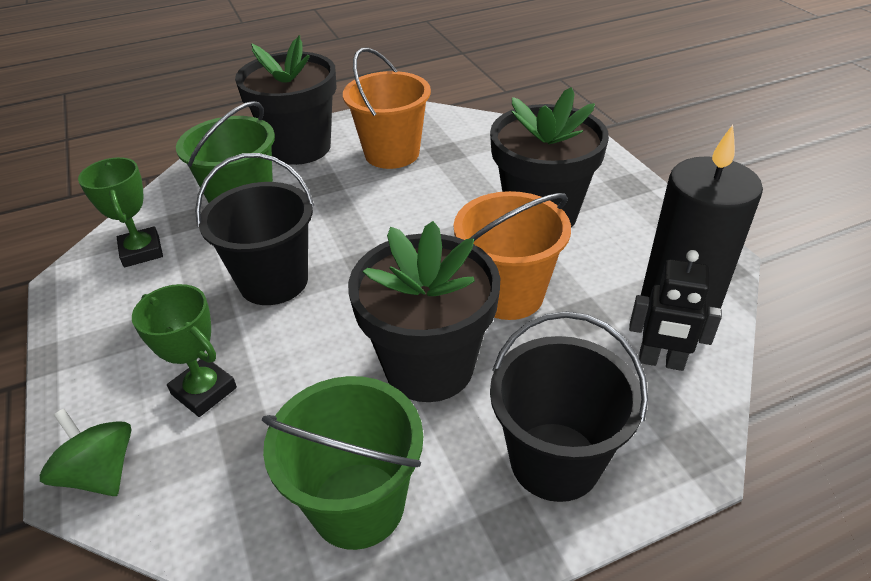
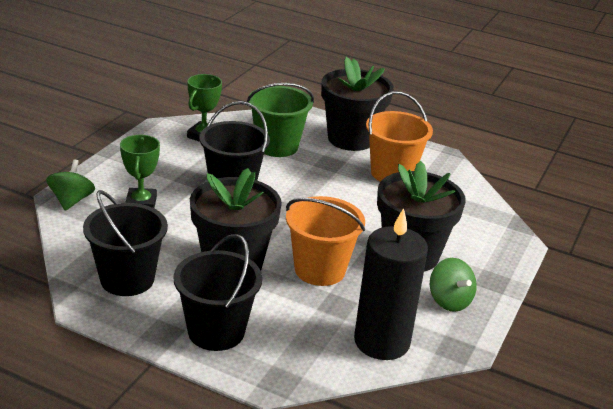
camera: 45 degrees right, 10 degrees down
green bucket [262,376,423,550] -> black bucket [83,190,168,296]
black robot [629,250,722,371] -> none
none -> green spinning top [430,258,477,312]

